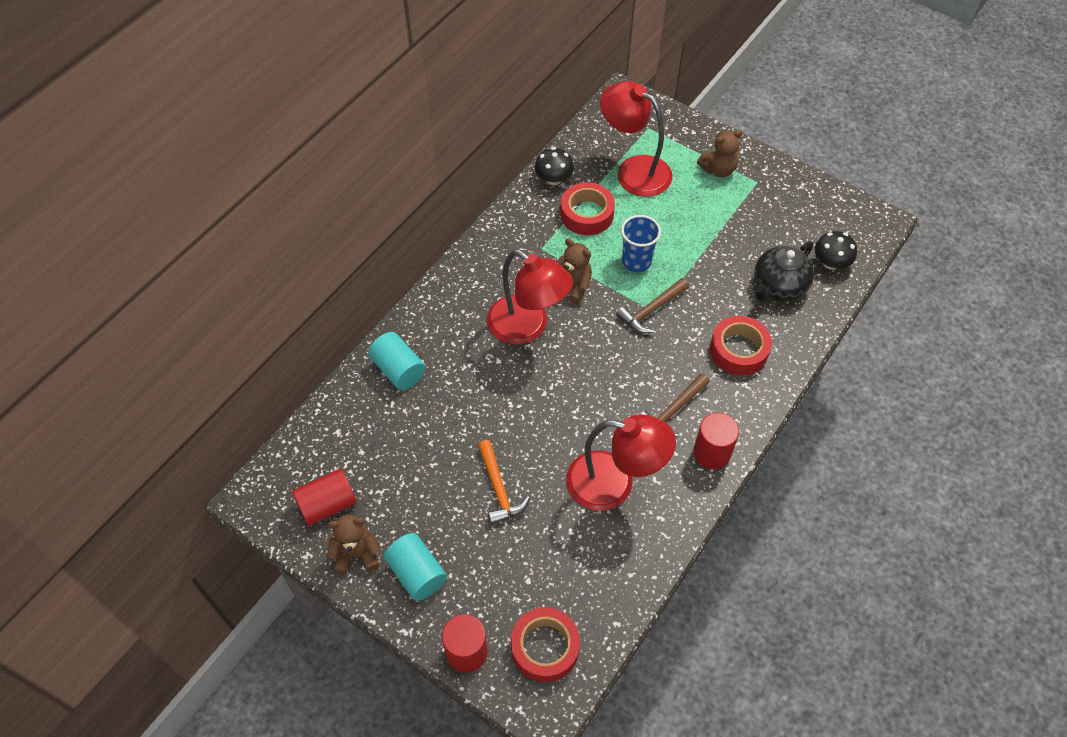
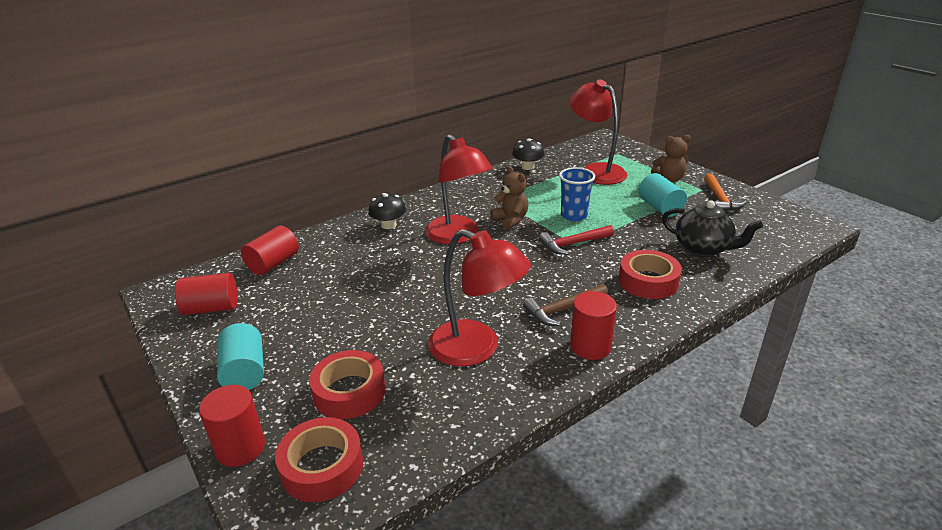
camera: 20 degrees right, 25 degrees down
brown teddy bear [327,514,380,575] -> none
turquoise cylinder [368,332,426,390] -> turquoise cylinder moved to [638,173,687,217]
orange hammer [478,440,530,525] -> orange hammer moved to [704,174,747,211]
red tape [561,182,615,235] -> red tape moved to [309,350,386,419]
brown hammer [616,278,689,333] -> red hammer [539,225,614,255]
black teapot [754,241,814,301] -> black teapot turned 120 degrees counterclockwise [662,200,763,257]
black mushroom [815,231,857,270] -> black mushroom moved to [368,193,406,229]
none -> red cylinder [241,226,299,275]

